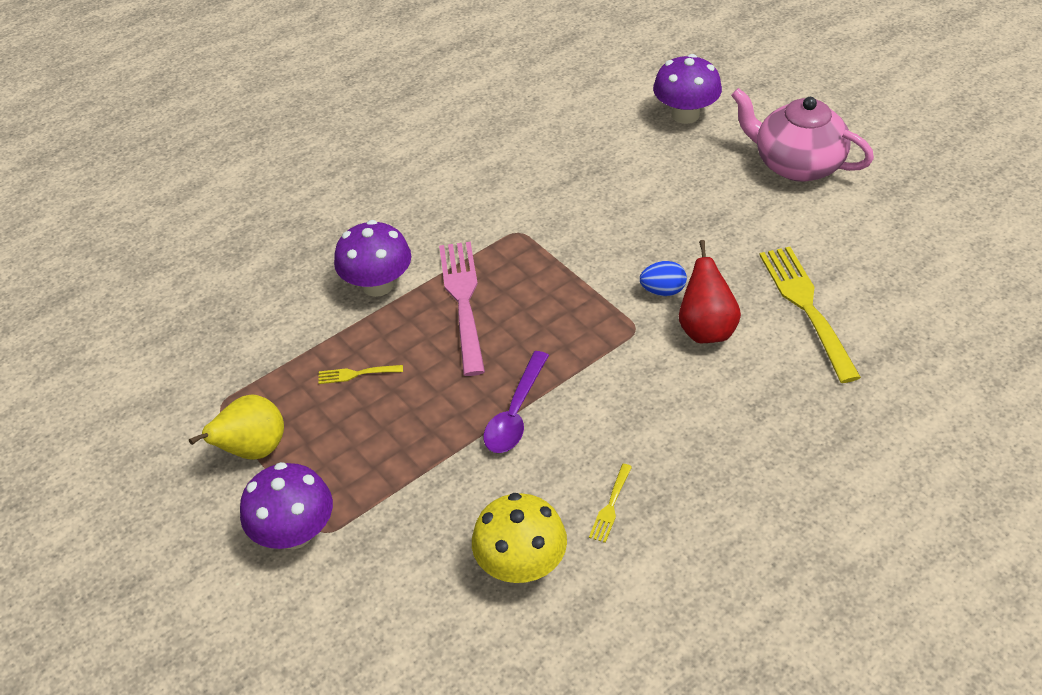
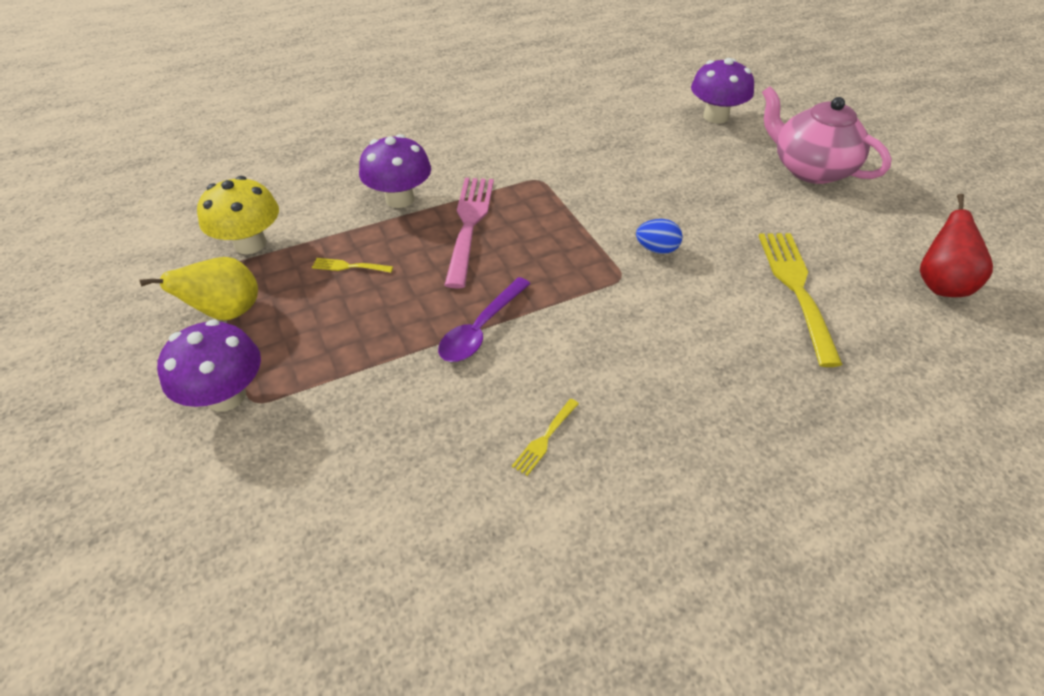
camera: 10 degrees right, 0 degrees up
yellow mushroom [472,493,567,583] -> yellow mushroom moved to [197,176,279,254]
red pear [679,240,741,343] -> red pear moved to [920,194,993,297]

